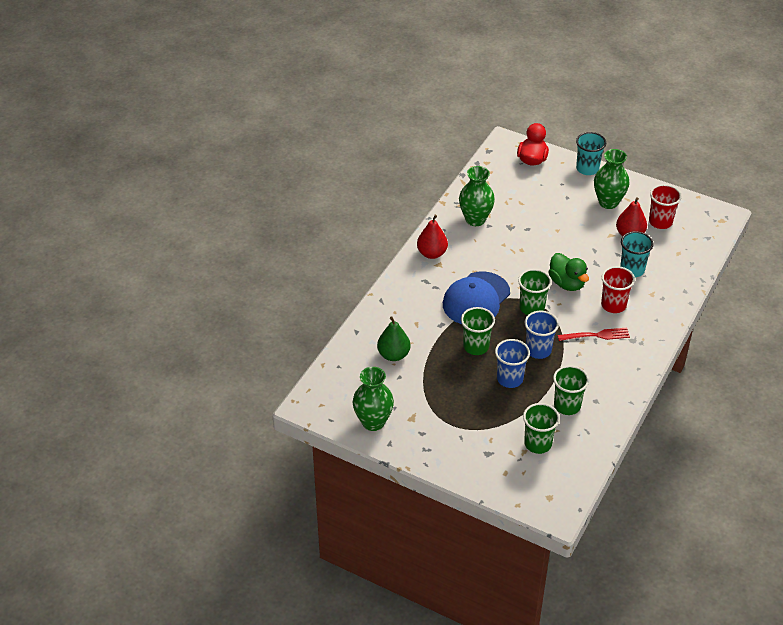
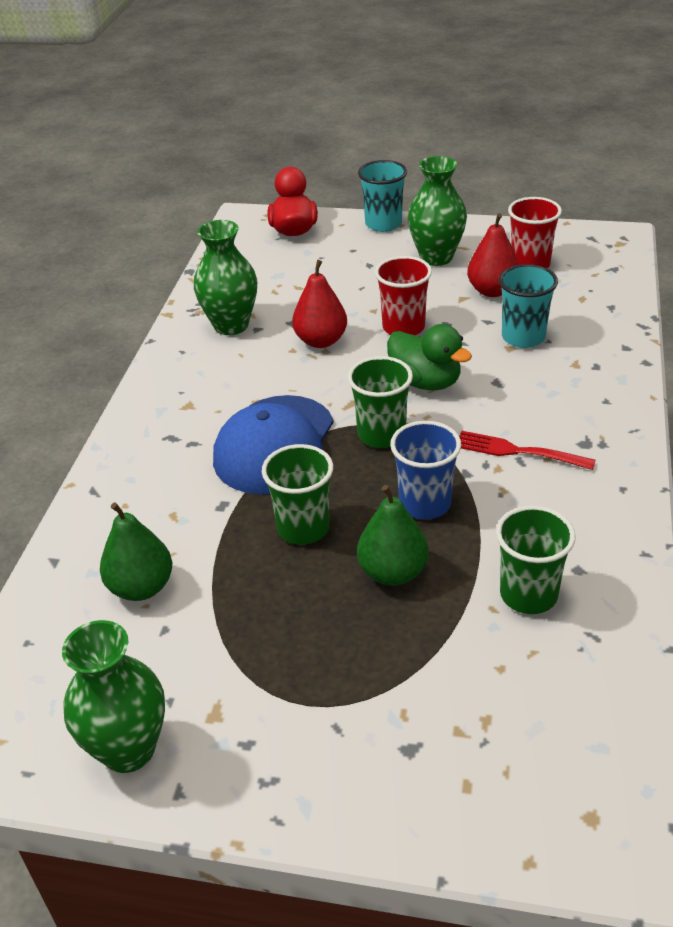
camera: 15 degrees left, 5 degrees down
red pear [417,215,448,259] -> red pear moved to [292,260,347,348]
blue cup [495,339,530,388] -> green pear [357,485,428,586]
green cup [523,403,560,454] -> none
red fork [558,328,630,341] -> red fork turned 135 degrees counterclockwise [459,431,596,470]
red cup [601,266,635,313] -> red cup moved to [375,256,432,335]

